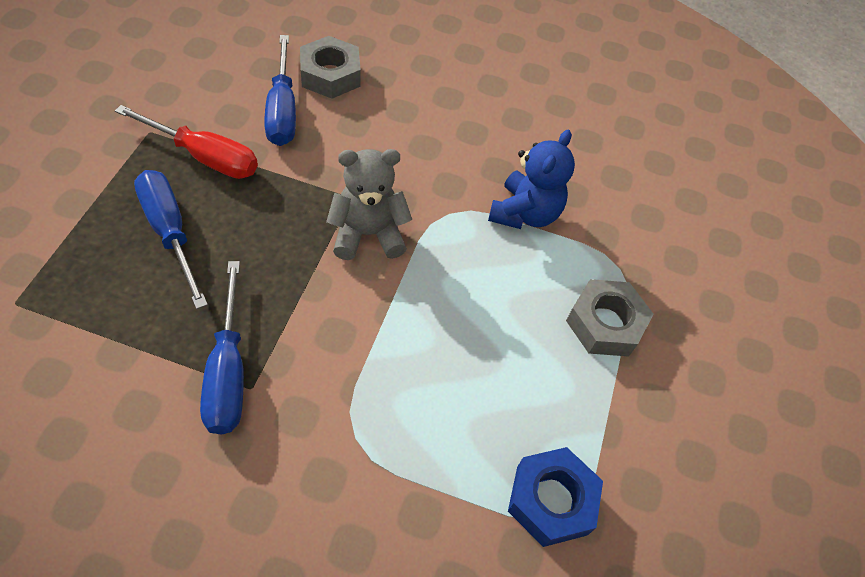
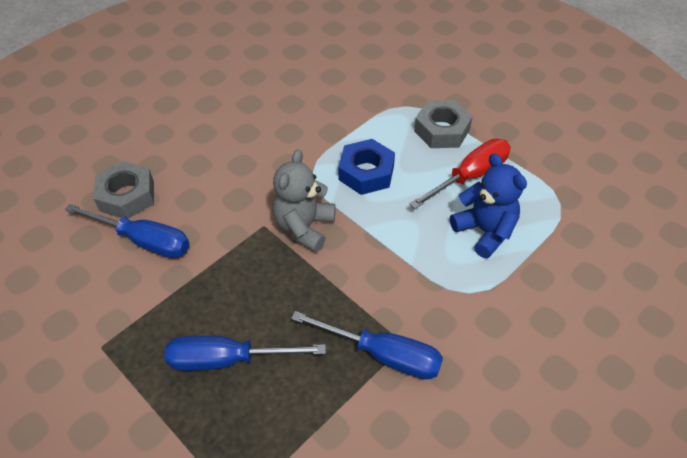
camera: 55 degrees left, 5 degrees down
red screwdriver [115,105,258,179] -> red screwdriver moved to [409,139,511,209]
blue teddy bear [488,130,575,229] -> blue teddy bear moved to [450,153,527,258]
blue nut [508,447,603,547] -> blue nut moved to [338,139,395,195]

